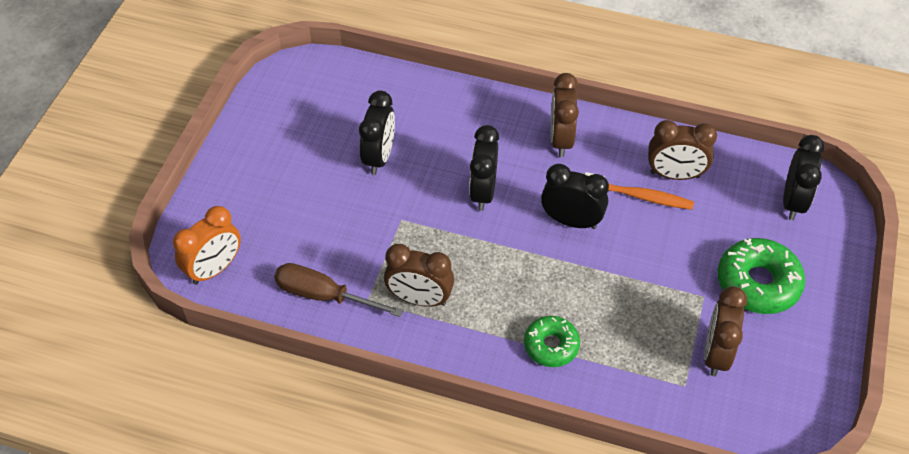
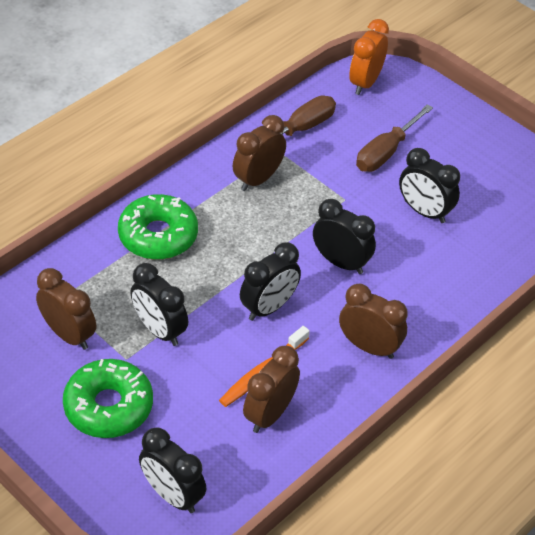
camera: 115 degrees right, 5 degrees down
orange clock [173,206,241,285] -> orange clock turned 45 degrees clockwise [349,19,389,95]
green donut [524,316,580,367] -> green donut [118,194,198,260], size x1.58
none -> black clock [131,263,188,346]
none -> brown screwdriver [356,104,433,172]

